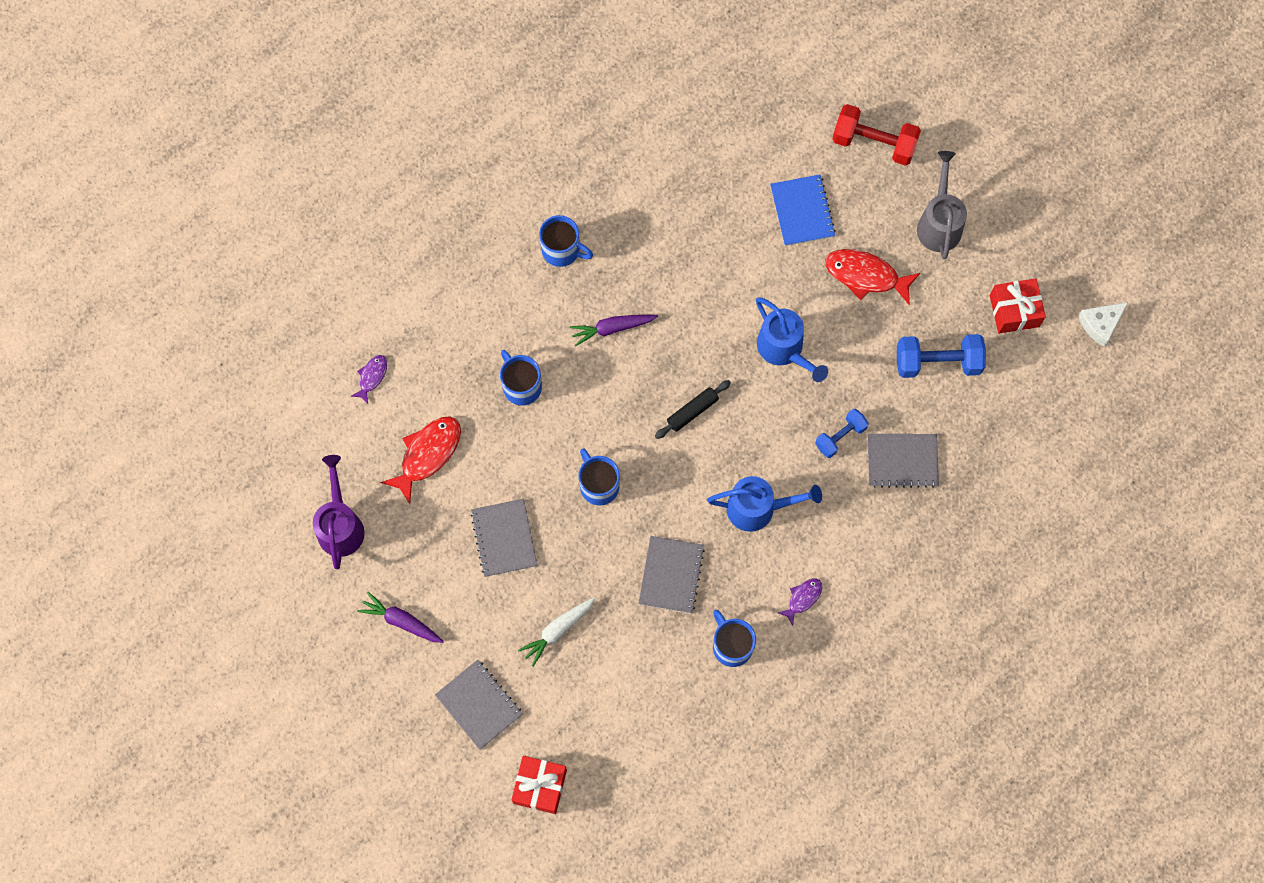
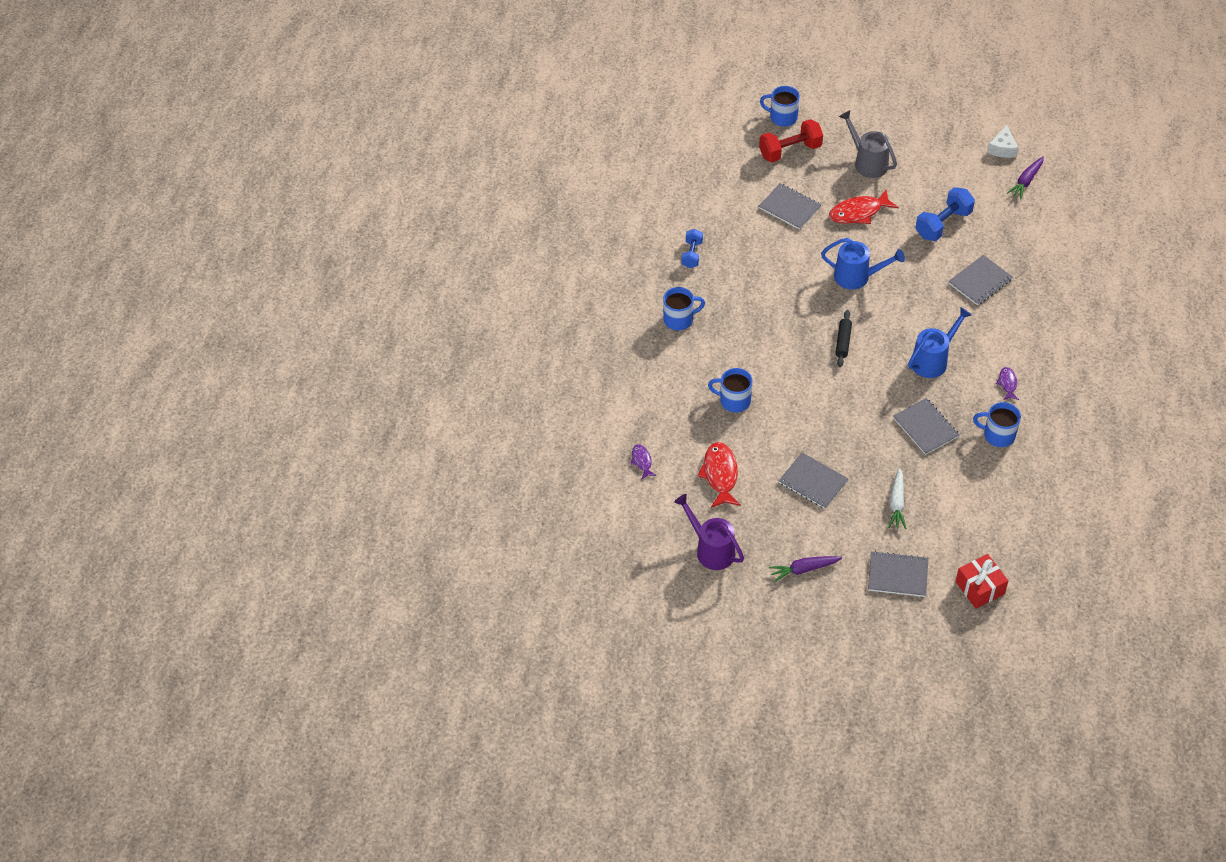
camera: 40 degrees left, 20 degrees down
purple carrot [570,315,658,346] -> purple carrot moved to [1007,156,1044,200]
blue mug [578,448,620,506] -> blue mug moved to [760,86,800,127]
blue notebook [770,175,836,246] -> grey notebook [759,183,821,230]
blue dumbbell [815,409,869,458] -> blue dumbbell moved to [682,229,703,268]
red gift [990,278,1046,334] -> none

